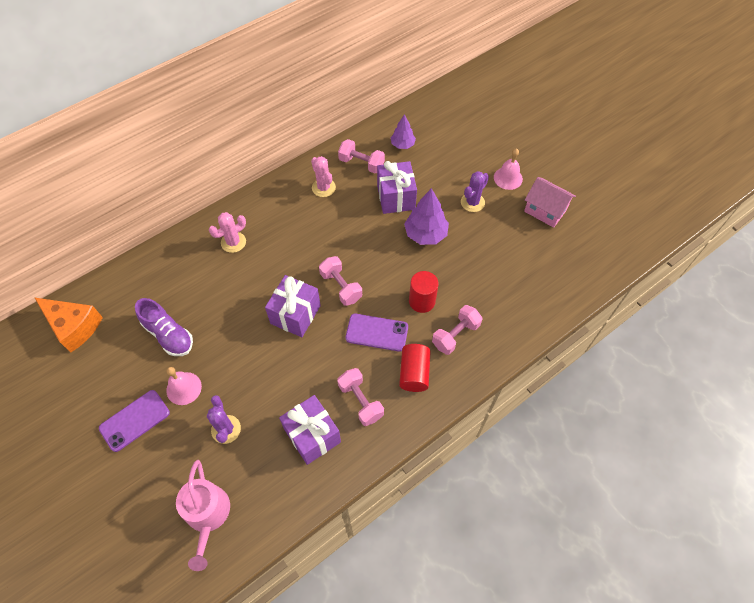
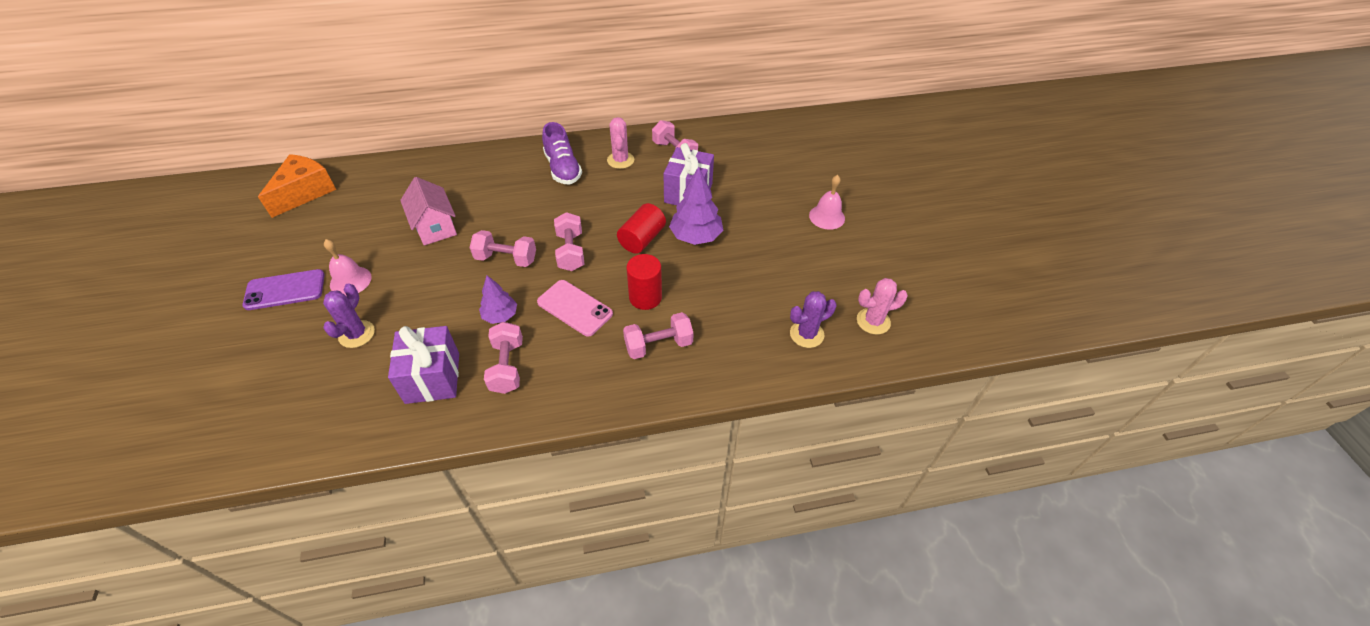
camera: 25 degrees right, 10 degrees down
orange cheese [35,298,103,352] -> orange cheese turned 120 degrees counterclockwise [258,154,336,218]
purple shoe [135,298,193,356] -> purple shoe moved to [542,122,582,184]
pink watering can [176,460,230,571] -> none
pink cactus [209,212,246,253] -> pink cactus moved to [857,278,908,335]
purple gift [265,275,321,337] -> pink dumbbell [470,230,536,267]
purple phone [345,314,408,352] -> pink phone [537,280,613,337]
purple tree [391,114,416,149] -> purple tree moved to [479,276,517,324]
red cylinder [399,344,431,392] -> red cylinder moved to [617,203,666,254]
purple cactus [461,171,489,212] -> purple cactus moved to [790,291,837,348]
pink house [524,177,576,228] -> pink house moved to [400,177,457,245]

